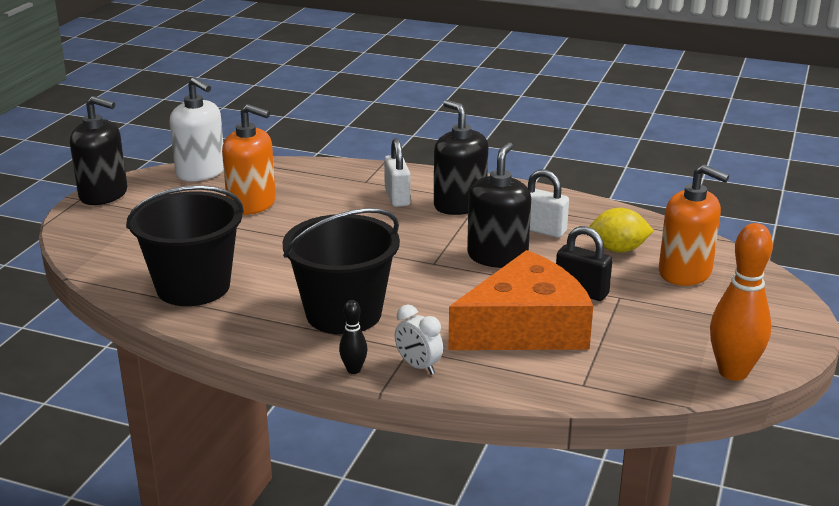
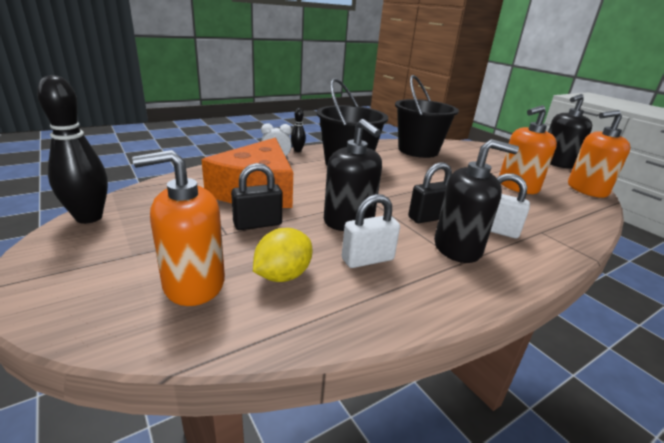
camera: 125 degrees right, 0 degrees up
white soap dispenser [170,77,224,181] -> orange soap dispenser [568,110,631,198]
orange bowling pin [710,223,773,381] -> black bowling pin [37,75,108,224]
none -> black padlock [408,162,452,223]

